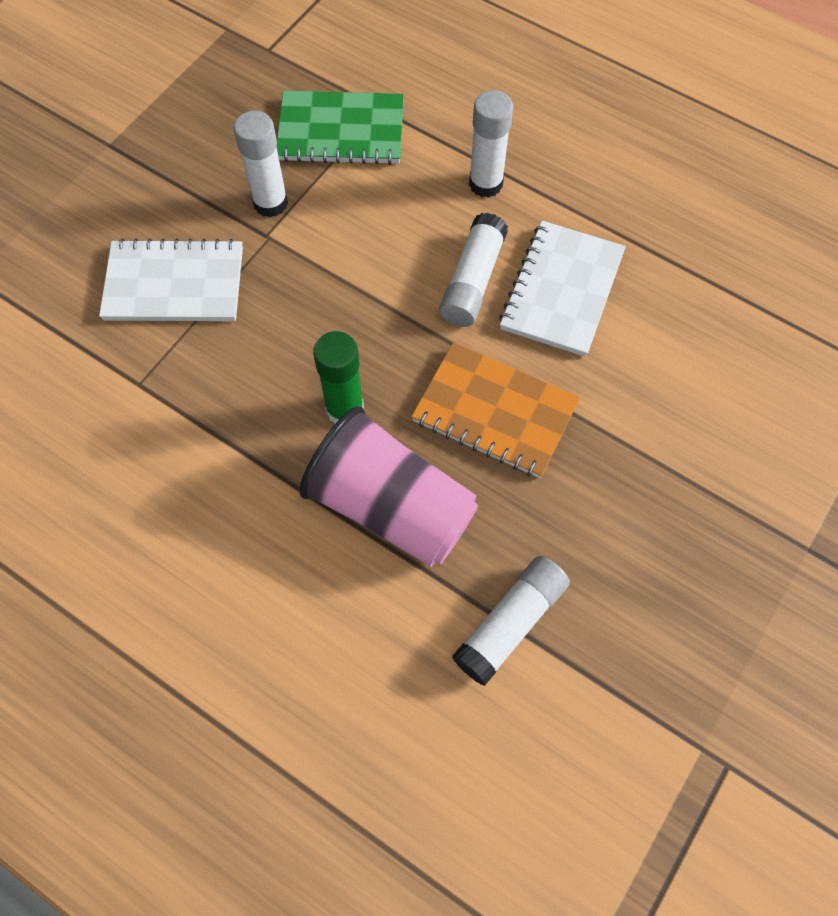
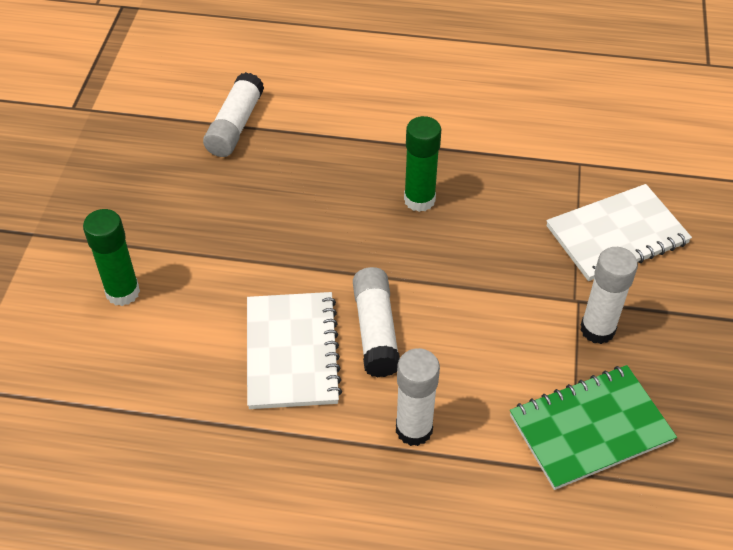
camera: 155 degrees right, 15 degrees down
pink cup [299,406,478,567] -> none
orange notebook [411,342,580,478] -> none
none -> green glue stick [83,209,140,306]

